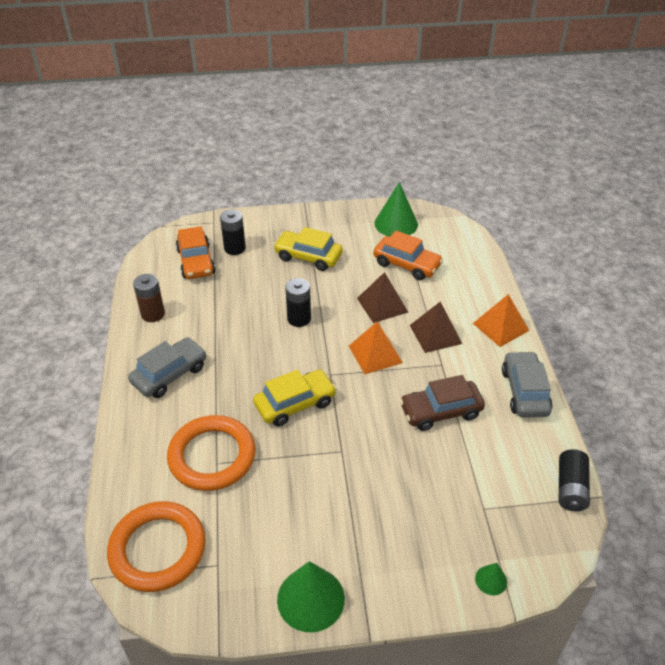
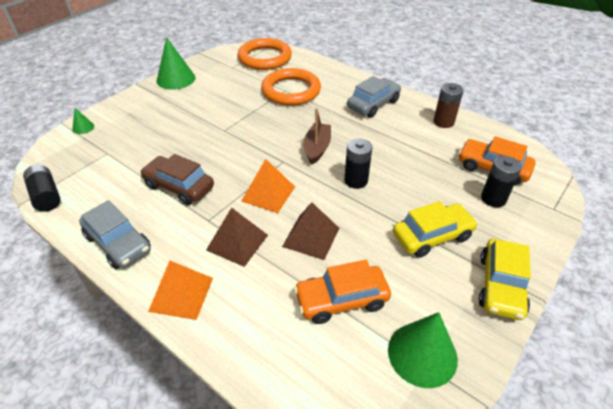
camera: 135 degrees right, 0 degrees up
grey car [128,337,206,398] -> grey car turned 135 degrees counterclockwise [347,76,401,118]
yellow car [253,369,337,426] -> yellow car moved to [479,239,531,320]
brown car [400,375,485,431] -> brown car turned 90 degrees counterclockwise [140,154,214,205]
none -> brown boat [303,108,331,164]

